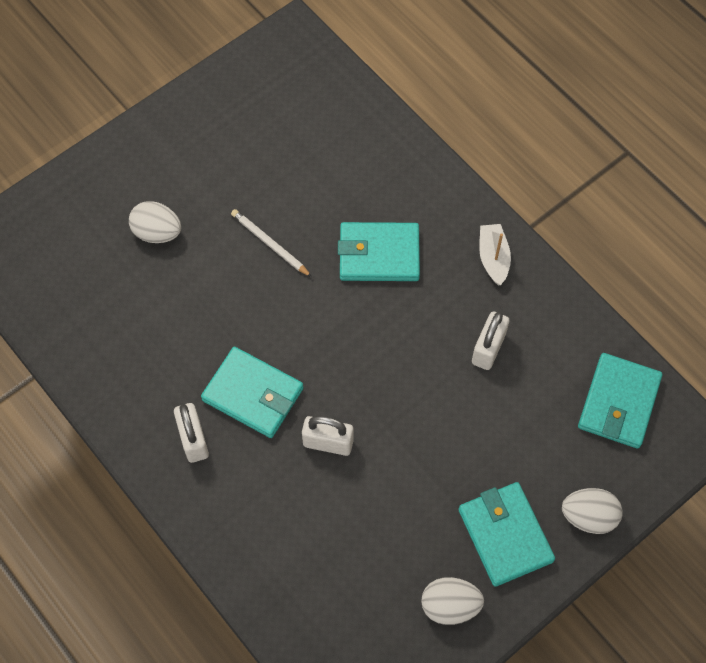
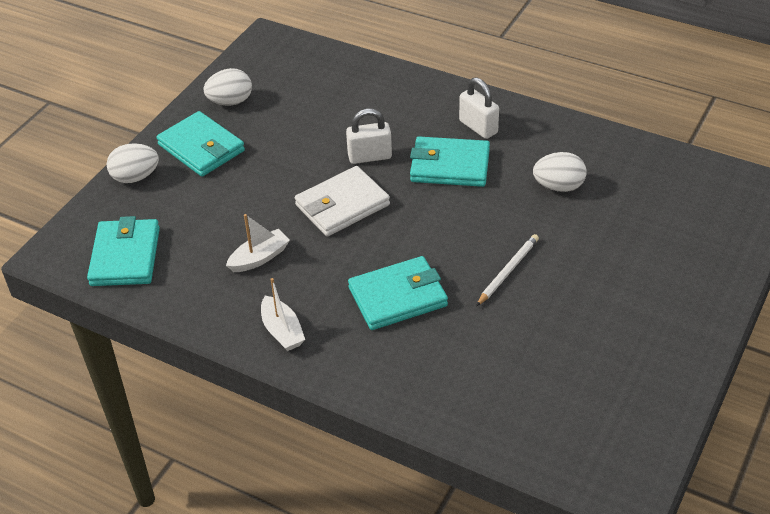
camera: 160 degrees right, 20 degrees down
white egg [129,201,181,243] -> white egg moved to [533,152,587,192]
white pencil [231,209,312,277] -> white pencil turned 75 degrees counterclockwise [476,234,539,306]
white padlock [472,311,509,370] -> white boat [226,214,290,272]
none -> white wallet [295,166,390,236]

